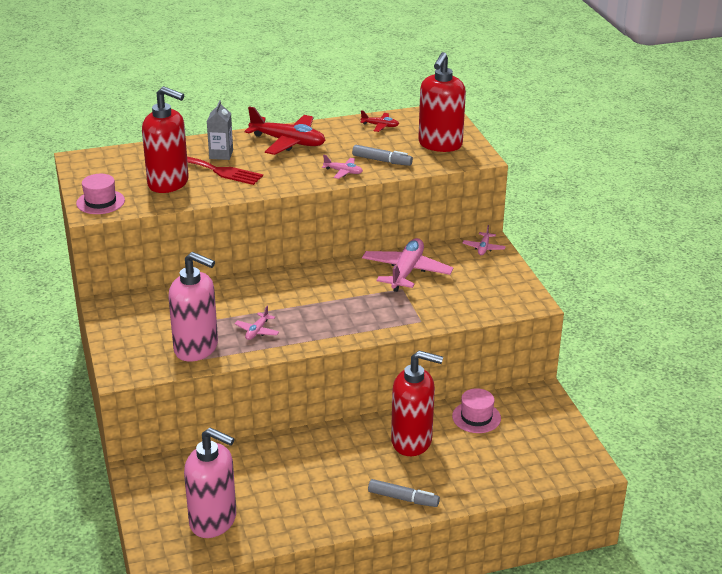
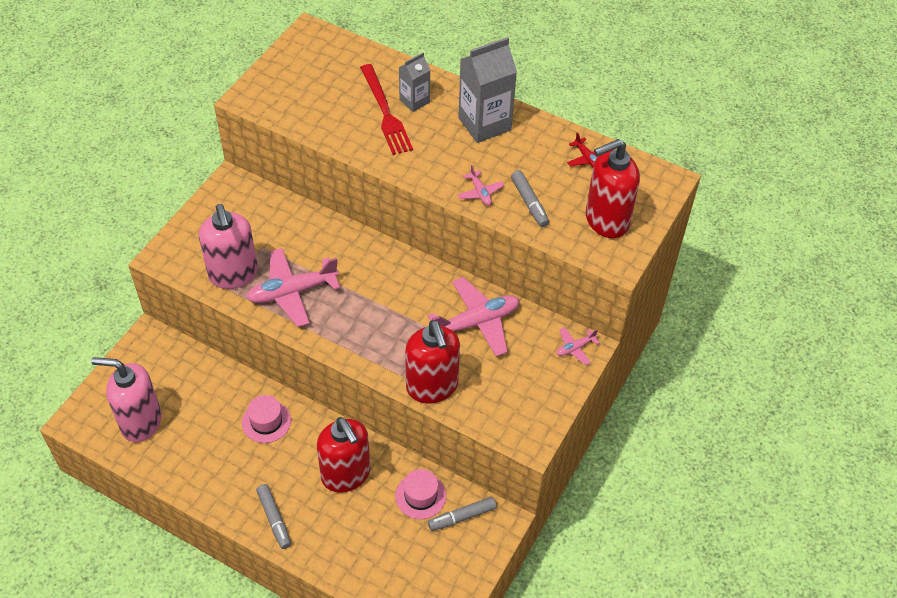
camera: 45 degrees right, 20 degrees up
pink hat [76,174,125,214] -> pink hat moved to [242,395,291,443]
red soap dispenser [142,86,189,193] -> red soap dispenser moved to [405,320,460,403]
pink soap dispenser [184,427,236,538] -> pink soap dispenser turned 120 degrees clockwise [91,357,162,442]
pink plane [234,306,279,340] -> pink plane [246,248,340,327], size x2.08
red plane [244,106,326,155] -> grey carton [458,37,517,143]
none -> grey marker [428,497,497,531]

